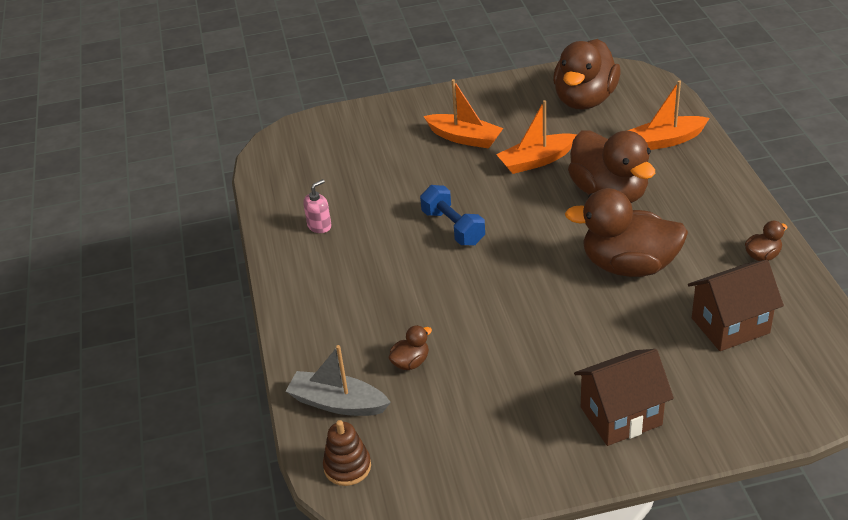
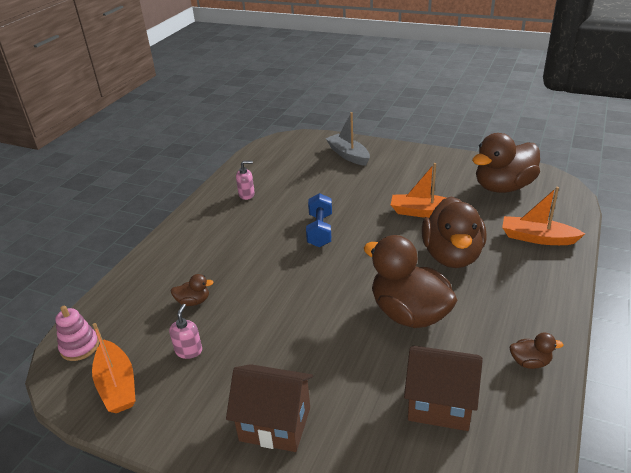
camera: 35 degrees right, 5 degrees down
grey boat [286,345,391,416] -> grey boat moved to [326,112,370,166]
brown stacking toy [323,420,371,486] -> pink stacking toy [55,306,99,361]
orange boat [424,79,503,149] -> orange boat moved to [92,323,136,413]
none -> pink soap dispenser [169,304,202,359]

